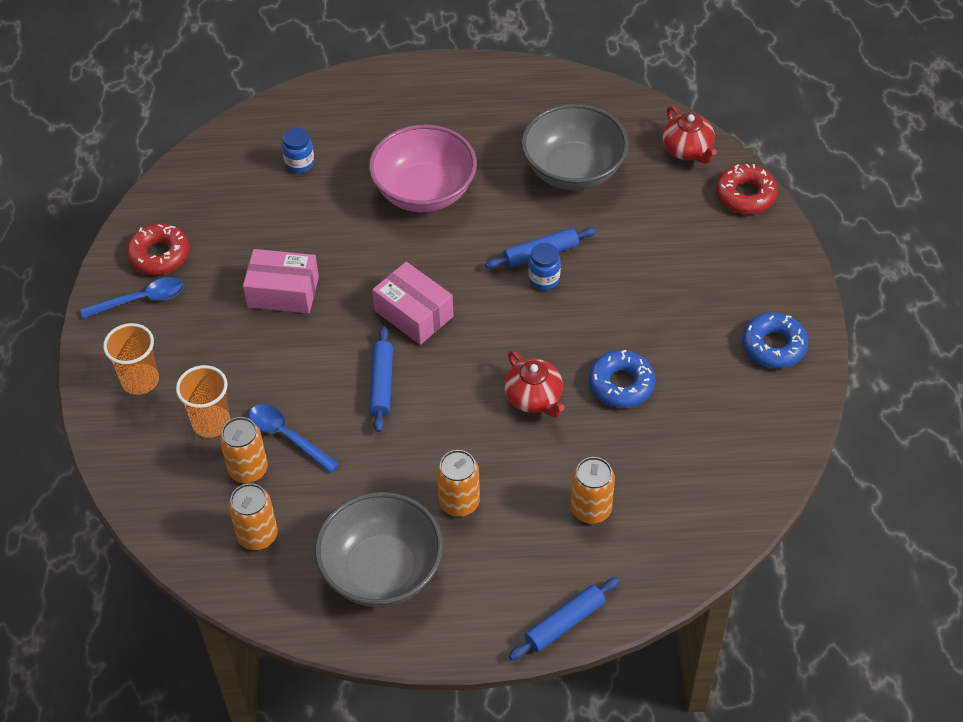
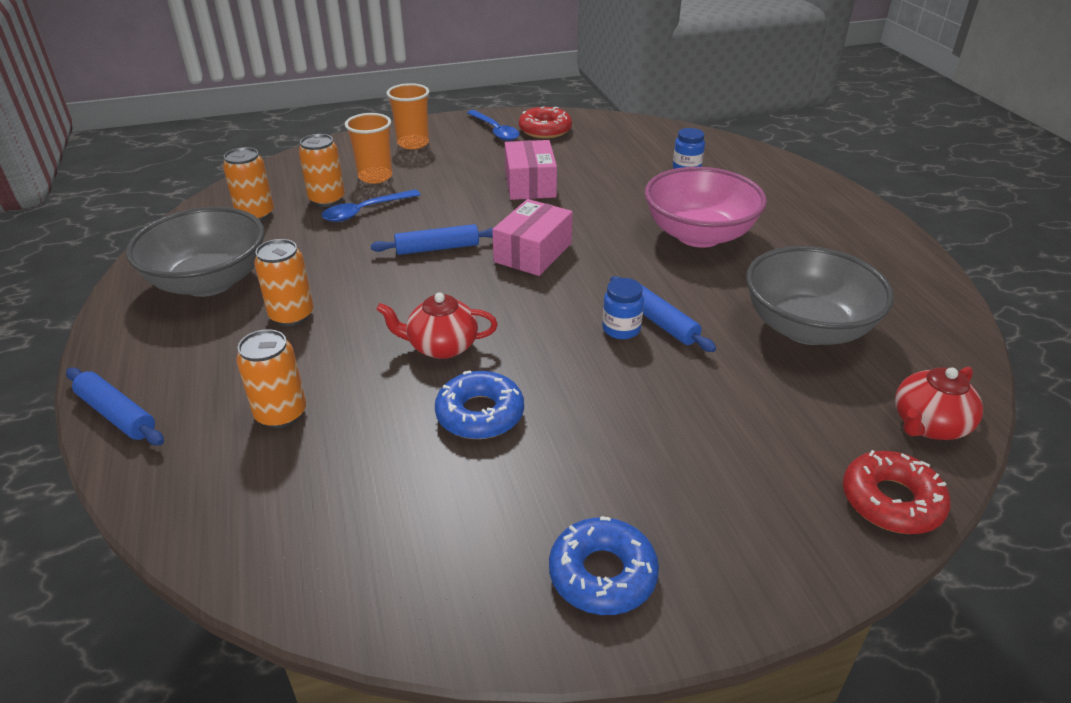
camera: 75 degrees right, 15 degrees down
blue spoon [249,404,339,473] -> blue spoon turned 150 degrees counterclockwise [321,190,421,222]
red teapot [504,350,565,417] -> red teapot turned 45 degrees clockwise [376,293,498,359]

